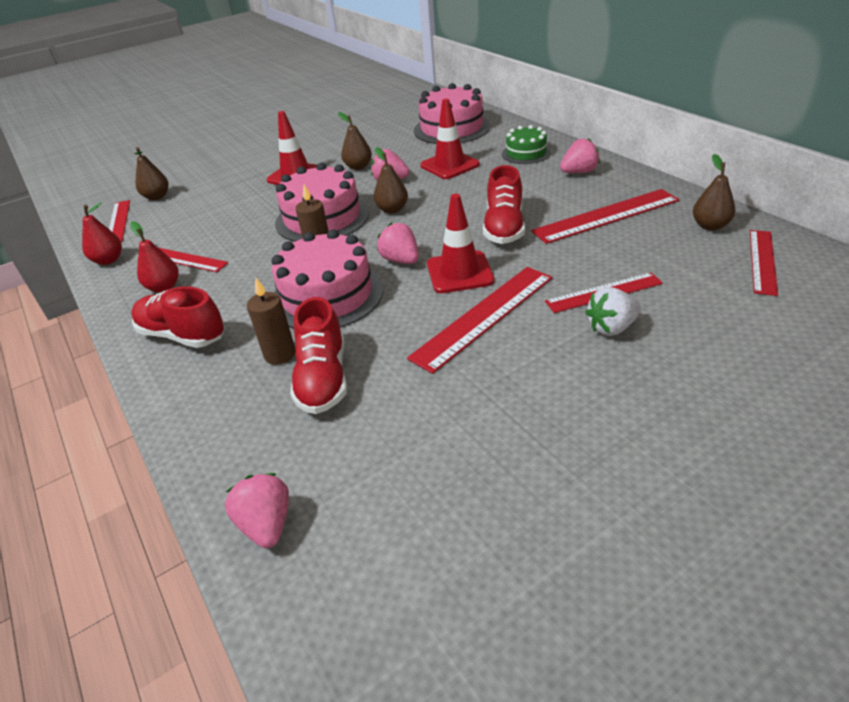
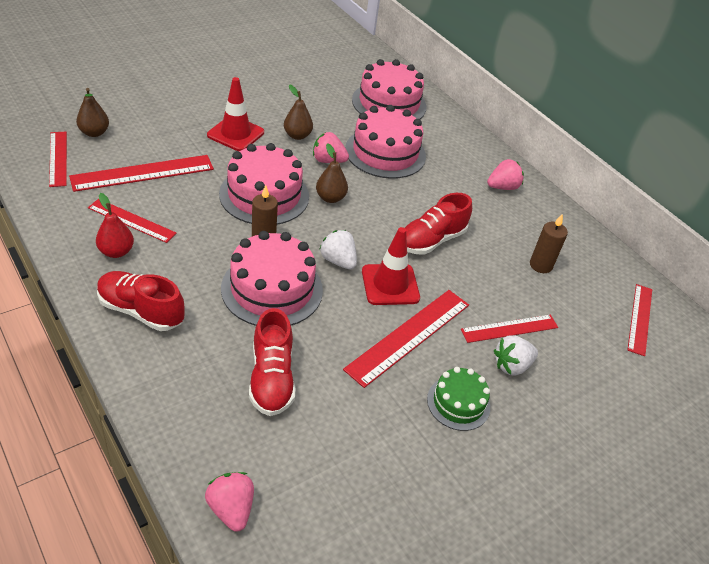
camera: 10 degrees left, 5 degrees up
red pear [82,202,122,265] -> none
brown candle [247,278,295,365] -> brown candle moved to [530,213,568,273]
pink strawberry [377,223,419,264] -> white strawberry [319,230,357,269]
red traffic cone [420,99,480,179] -> pink cake [345,105,426,179]
red shoe [483,165,525,244] -> red shoe turned 45 degrees clockwise [405,193,472,255]
green cake [502,125,551,164] -> green cake moved to [427,367,490,431]
red ruler [531,189,679,244] -> red ruler moved to [69,155,214,192]
brown pear [693,154,735,231] -> none

